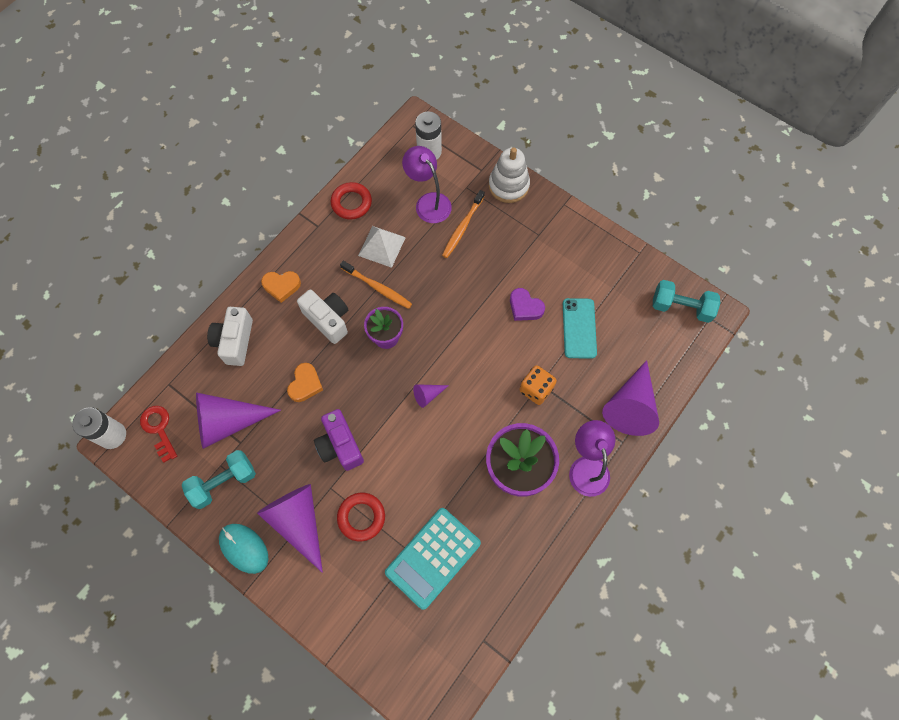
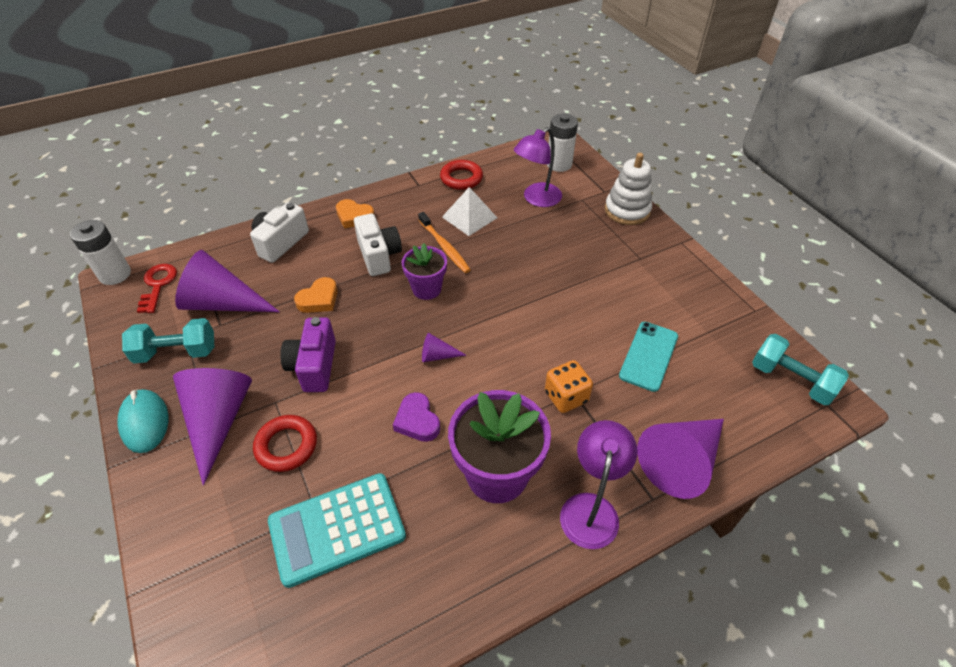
camera: 25 degrees right, 20 degrees down
purple lamp [402,146,452,223] -> purple lamp turned 120 degrees counterclockwise [514,127,562,207]
orange toothbrush [442,190,485,258] -> none
purple heart [510,288,545,321] -> purple heart moved to [393,392,440,442]

